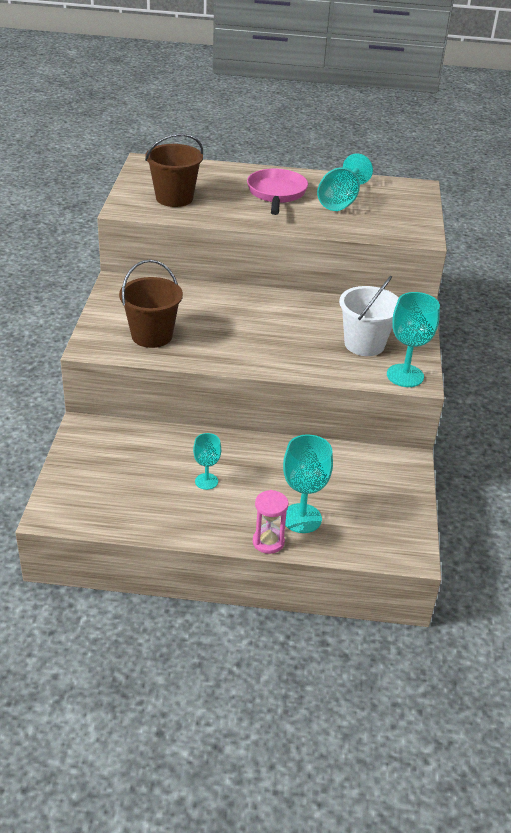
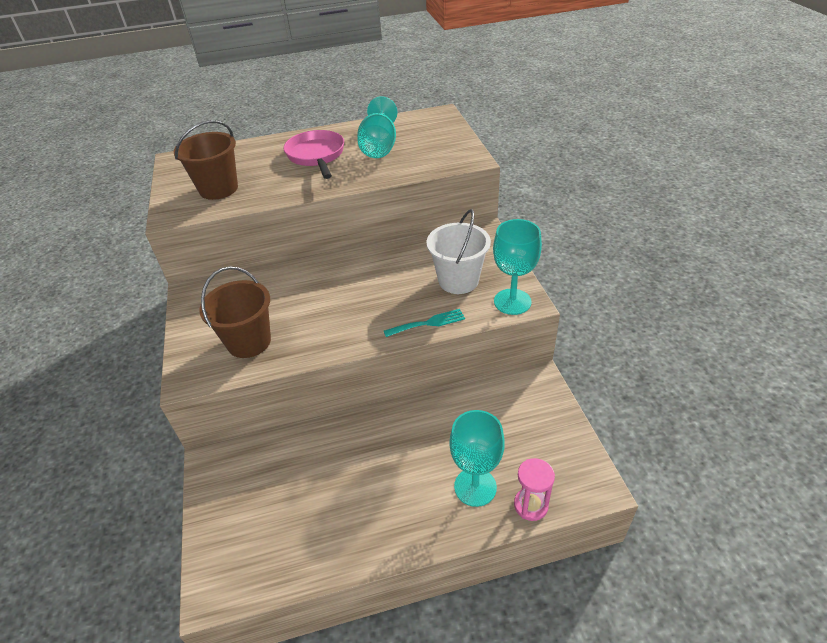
camera: 15 degrees left, 5 degrees up
turquoise goblet [193,433,221,490] -> none
pink hourglass [253,490,289,554] -> pink hourglass moved to [514,458,555,521]
none -> turquoise fork [384,309,465,337]

